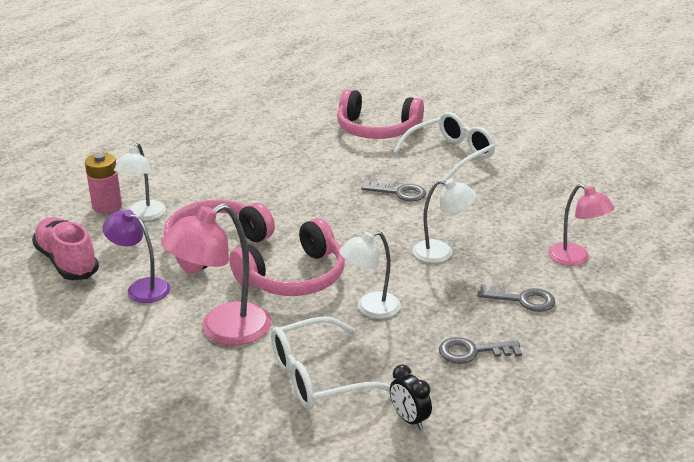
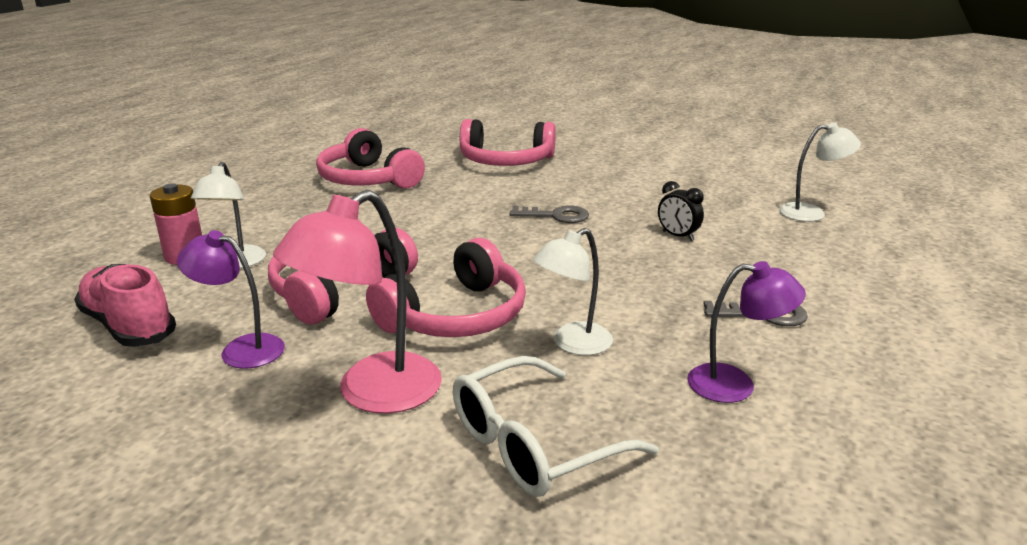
camera: 10 degrees left, 5 degrees down
black clock [390,364,432,430] -> black clock moved to [658,181,704,241]
white glasses [393,112,495,181] -> none
white lamp [412,178,476,263] -> white lamp moved to [779,122,861,222]
grey key [439,337,522,364] -> purple lamp [687,261,806,403]
pink lamp [548,184,615,266] -> none
none -> pink headphones [316,128,425,189]

